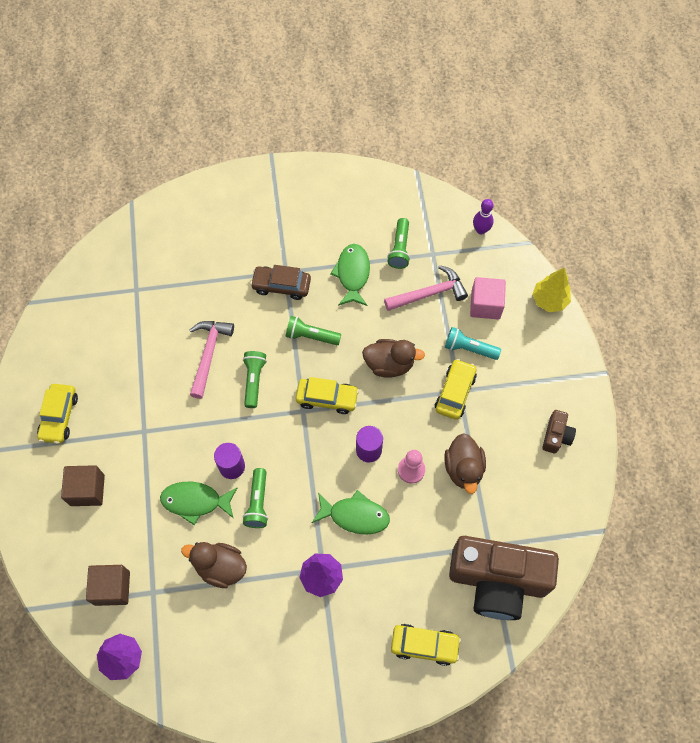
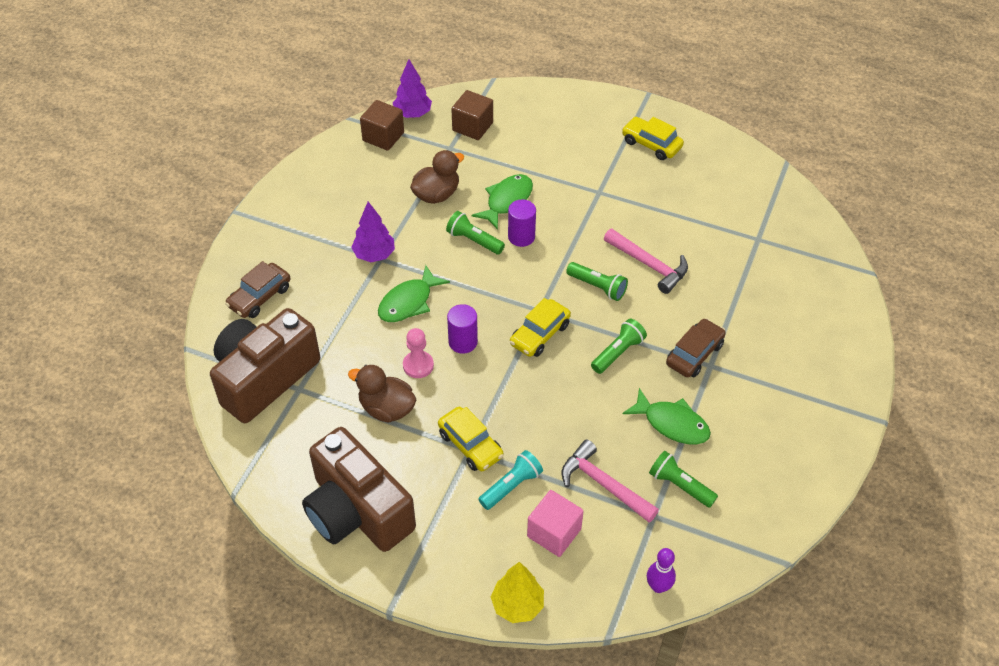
camera: 120 degrees right, 15 degrees down
brown cube [61,465,105,506] -> brown cube moved to [360,100,404,151]
brown duck [362,339,425,378] -> none
pink hammer [384,265,468,311] -> pink hammer turned 120 degrees clockwise [562,439,659,523]
yellow car [391,624,461,666] -> brown car [225,261,290,318]
brown camera [542,410,576,454] -> brown camera [302,427,416,552], size x2.40

